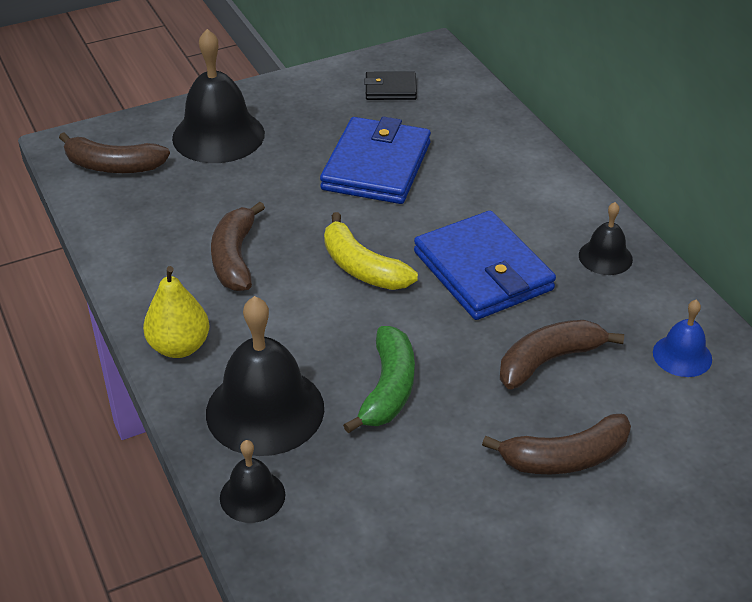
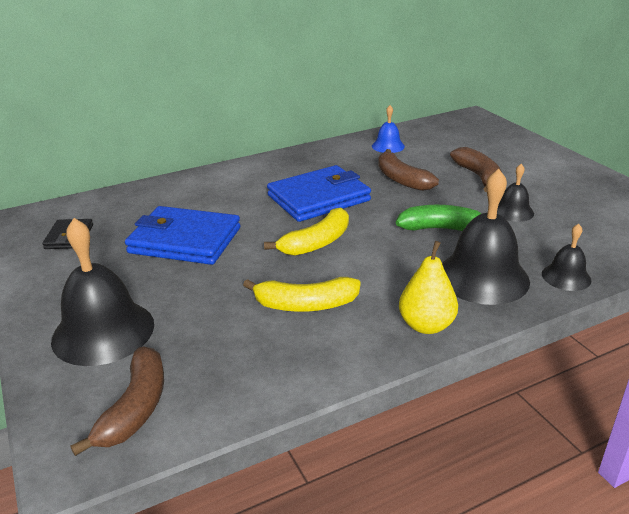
camera: 90 degrees left, 10 degrees down
brown banana [211,202,265,291] -> yellow banana [243,277,361,312]
black bell [579,202,633,275] -> black bell moved to [497,164,534,222]

